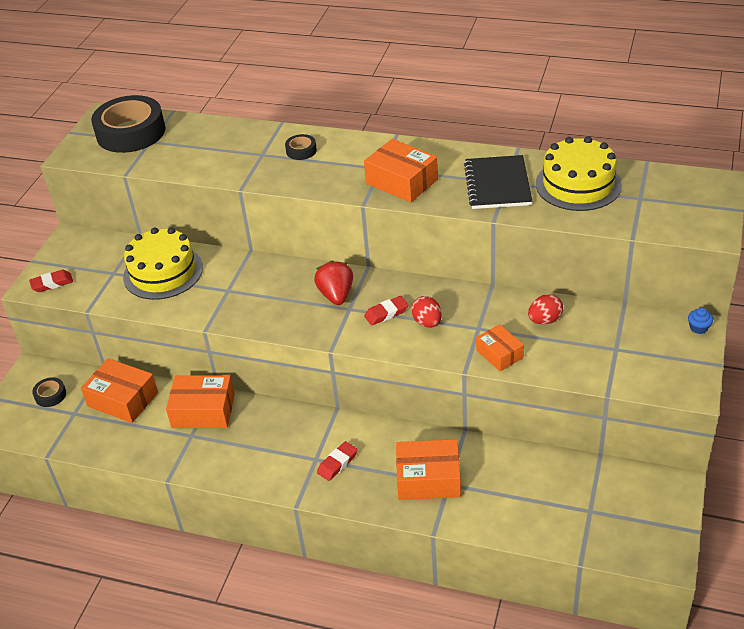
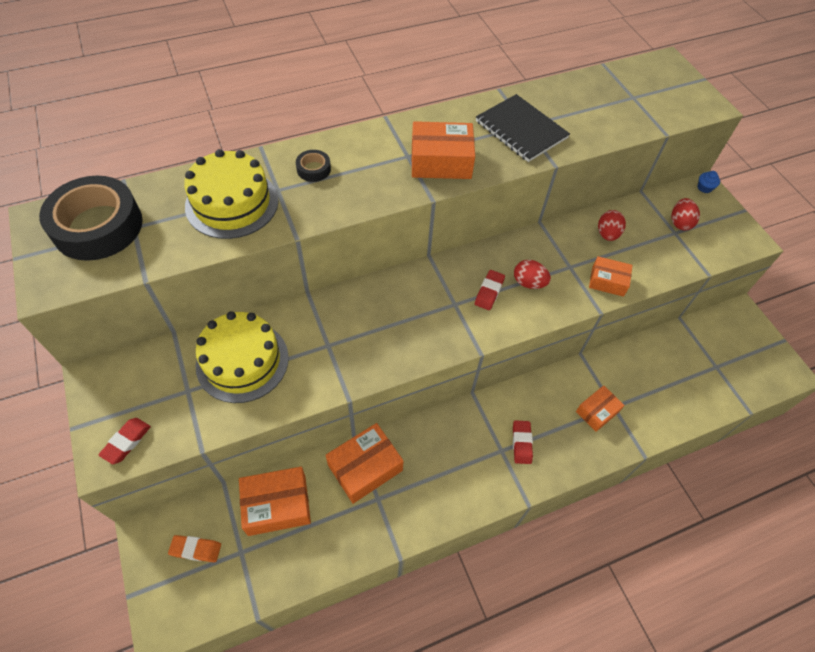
camera: 45 degrees left, 15 degrees up
black tape [32,377,66,407] -> orange eraser [168,535,221,562]
red strawberry [314,260,353,305] -> none
orange box [396,439,461,500] -> orange box [576,385,625,432], size x0.62
yellow cake [536,136,622,211] -> yellow cake moved to [184,149,279,239]
none -> red egg [671,198,700,230]

